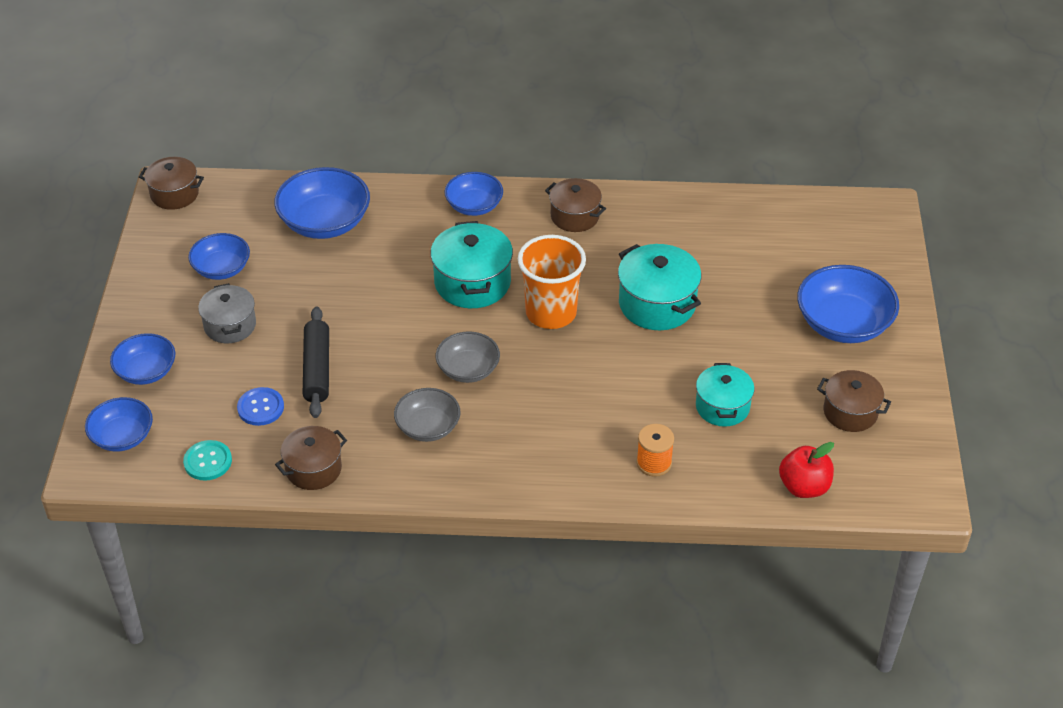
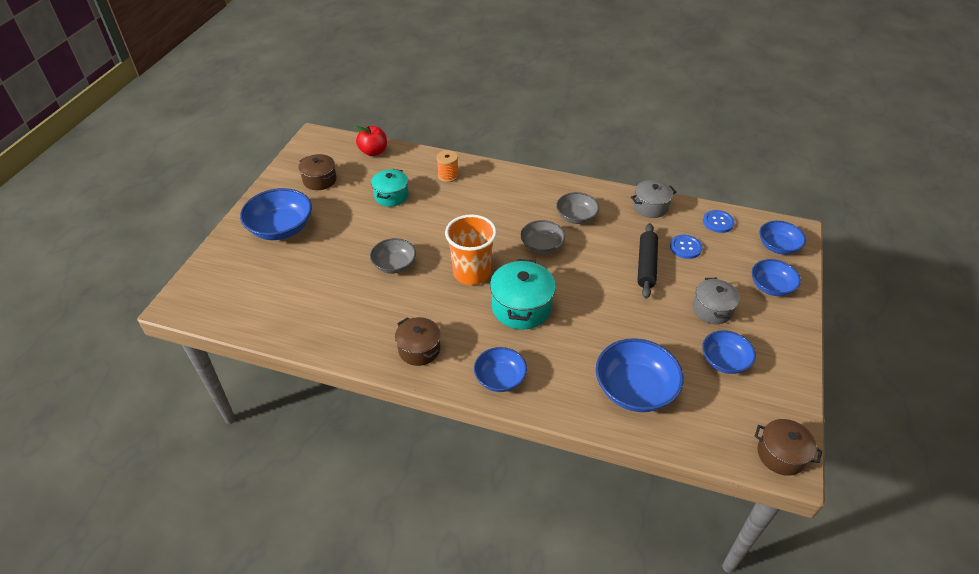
camera: 165 degrees left, 0 degrees up
turquoise button [183,440,232,481] -> blue button [703,210,735,233]
brown pot [275,426,347,490] -> grey pot [631,180,676,218]
turquoise pot [618,244,701,330] -> grey bowl [370,238,416,274]

